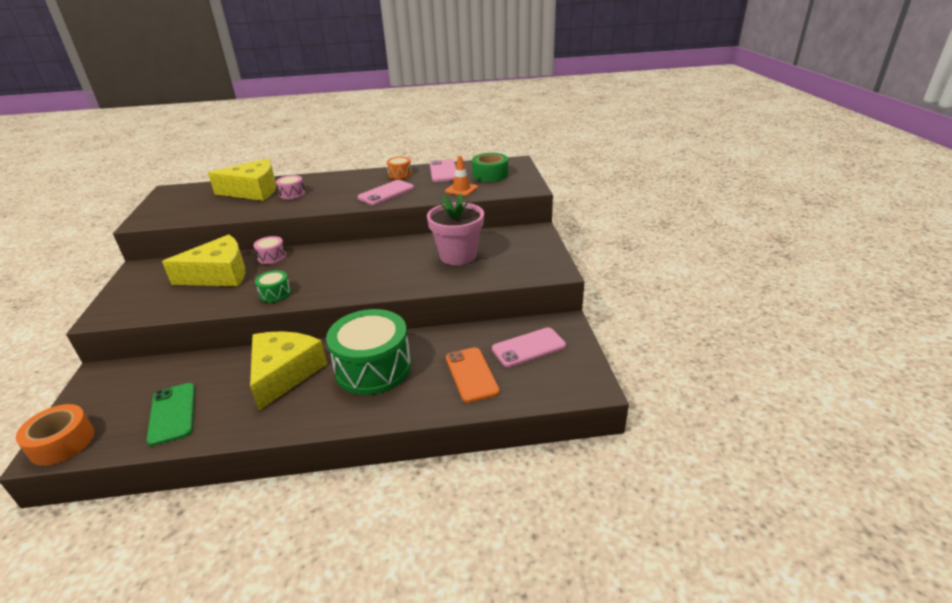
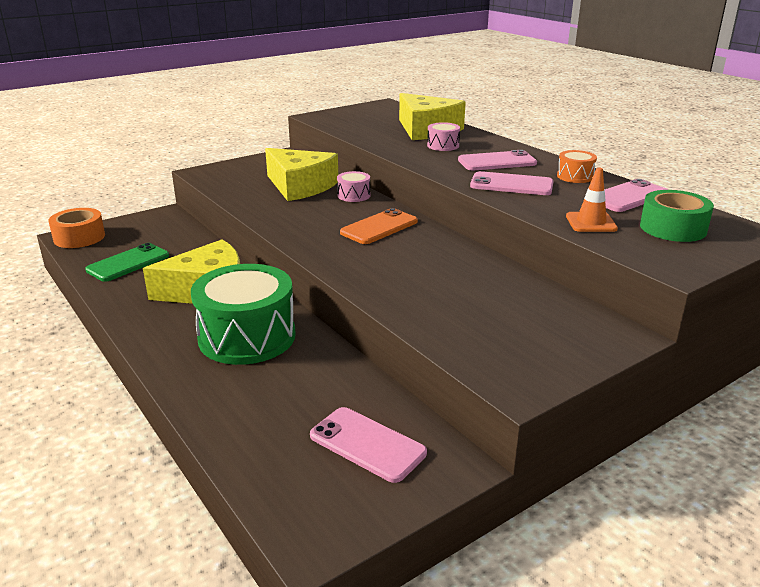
camera: 60 degrees right, 5 degrees down
green drum [255,270,291,303] -> none
pink flower pot [427,193,484,265] -> none
orange phone [446,347,500,403] -> orange phone moved to [340,208,418,244]
none -> pink phone [458,150,537,170]

